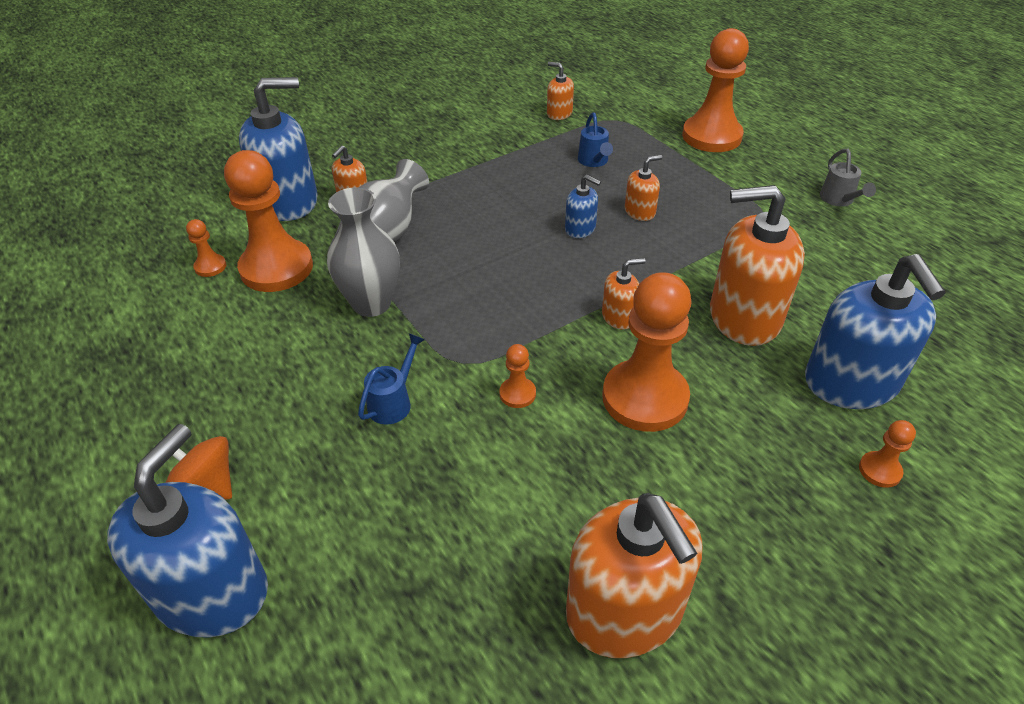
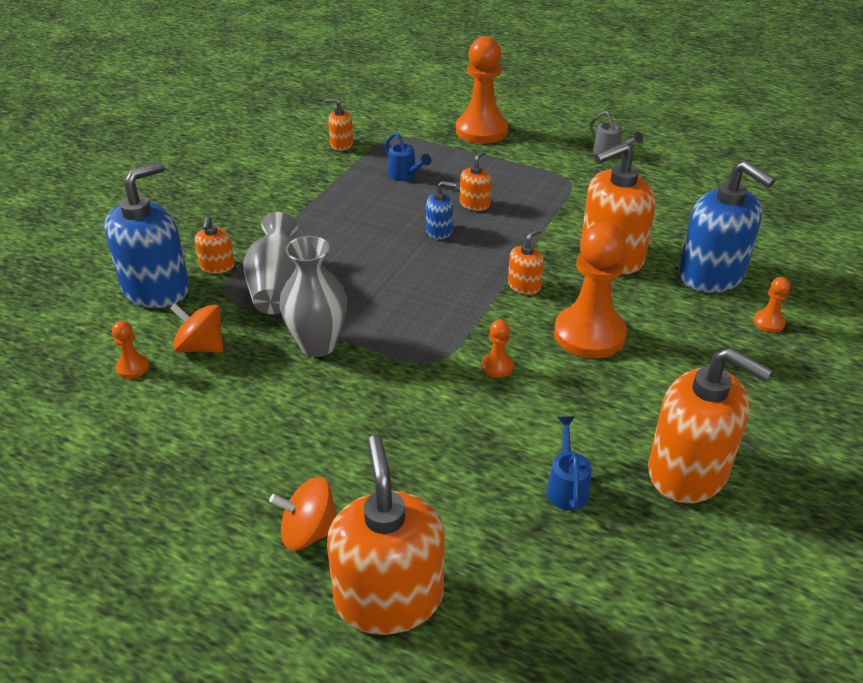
camera: 30 degrees left, 5 degrees down
blue soap dispenser [107,424,268,638] -> orange soap dispenser [327,435,445,635]
orange pawn [224,150,313,292] -> orange spinning top [170,303,223,353]
blue watering can [358,333,425,425] -> blue watering can moved to [546,416,592,510]

